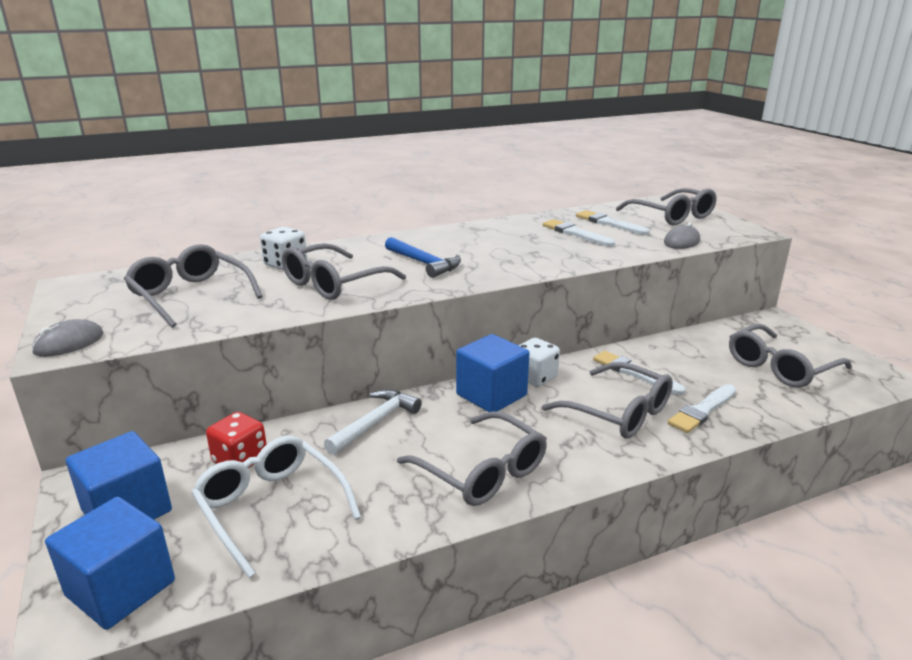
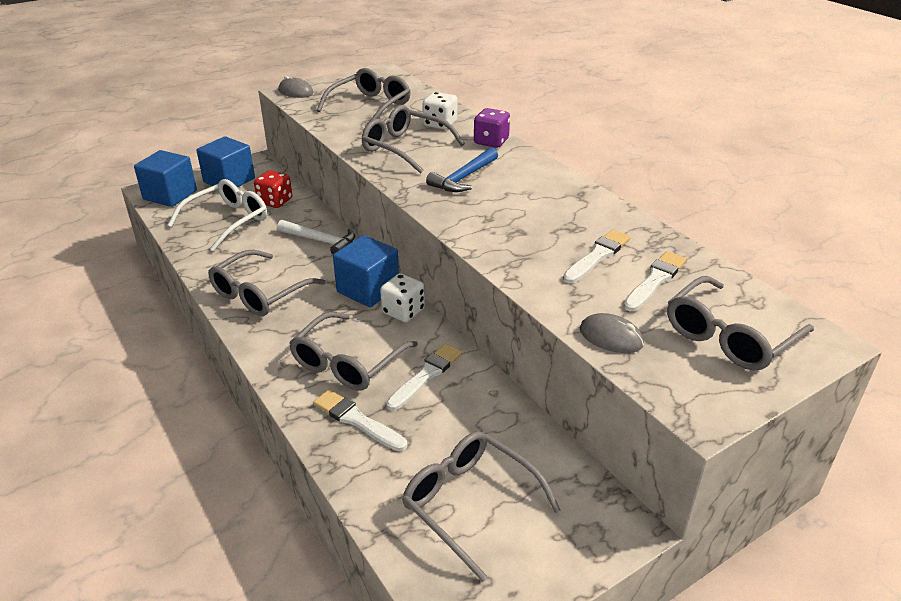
camera: 80 degrees right, 10 degrees up
none -> purple dice [474,108,510,148]

